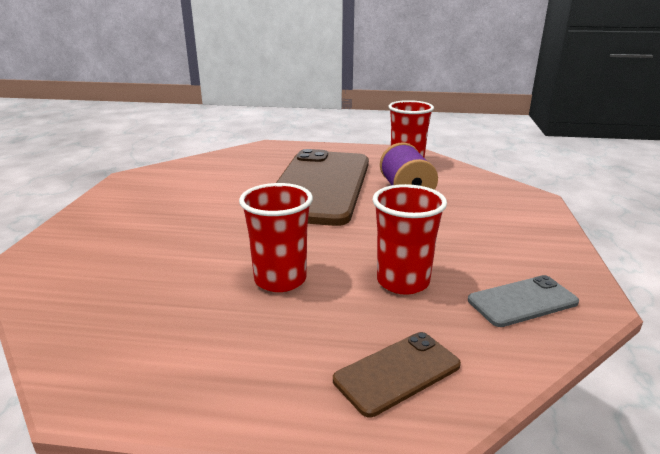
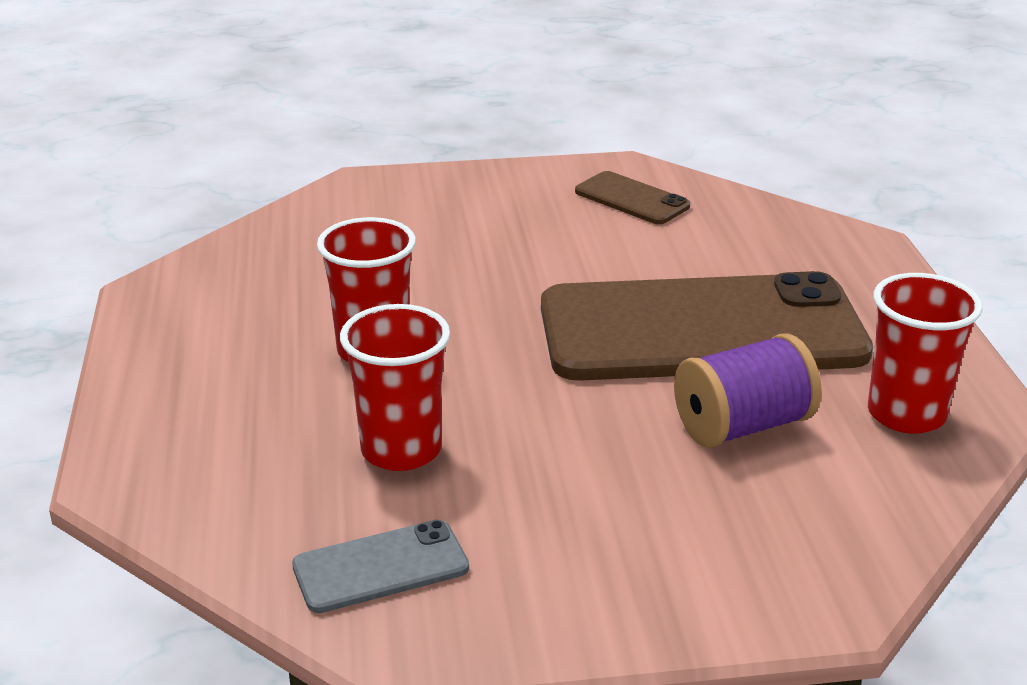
camera: 75 degrees right, 5 degrees up
brown phone [333,332,461,417] -> brown phone moved to [575,171,690,224]
grey phone [468,275,579,327] -> grey phone turned 75 degrees counterclockwise [292,520,469,613]

